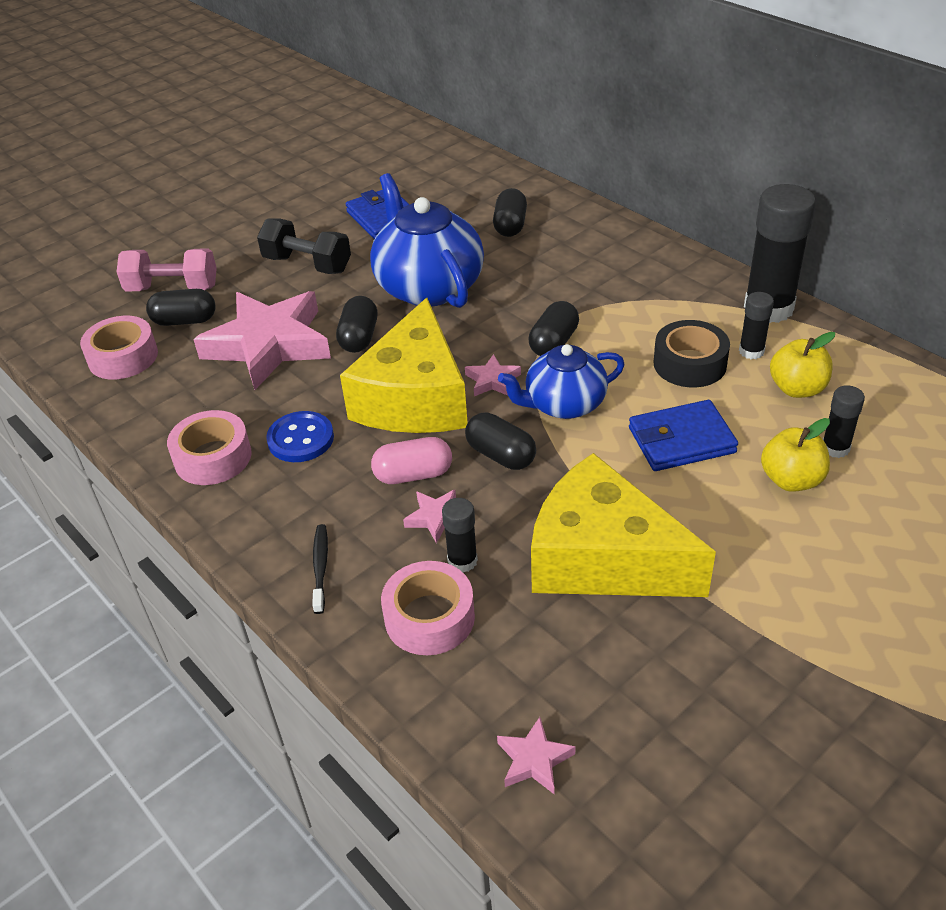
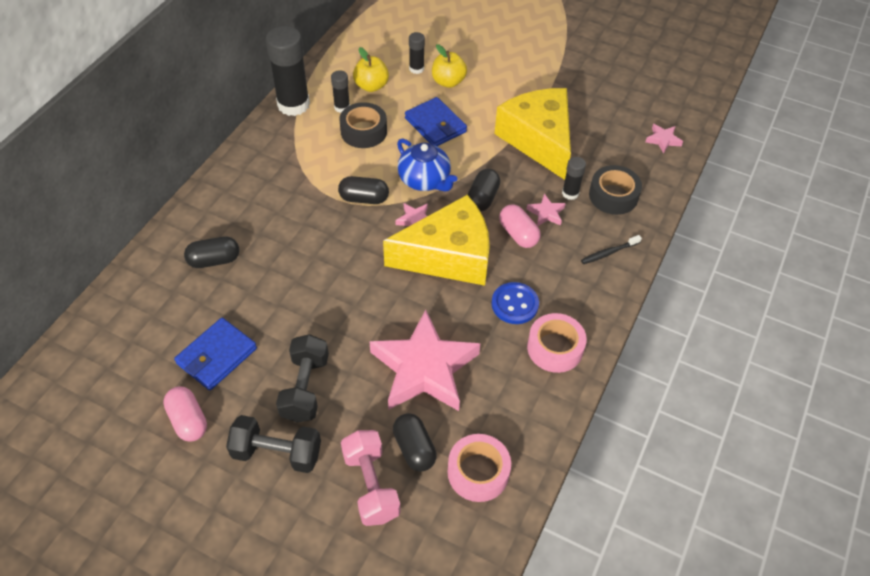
camera: 115 degrees left, 10 degrees up
black capsule [336,296,378,353] -> none
blue teapot [370,173,484,308] -> none
pink tape [381,561,475,655] -> black tape [589,165,642,215]
yellow cheese [531,453,716,597] -> yellow cheese turned 150 degrees clockwise [494,88,571,180]
none -> pink capsule [163,386,207,442]
none -> black dumbbell [226,415,321,473]

